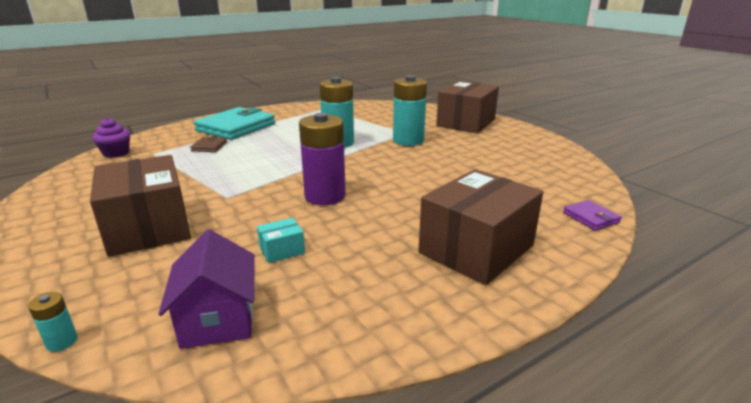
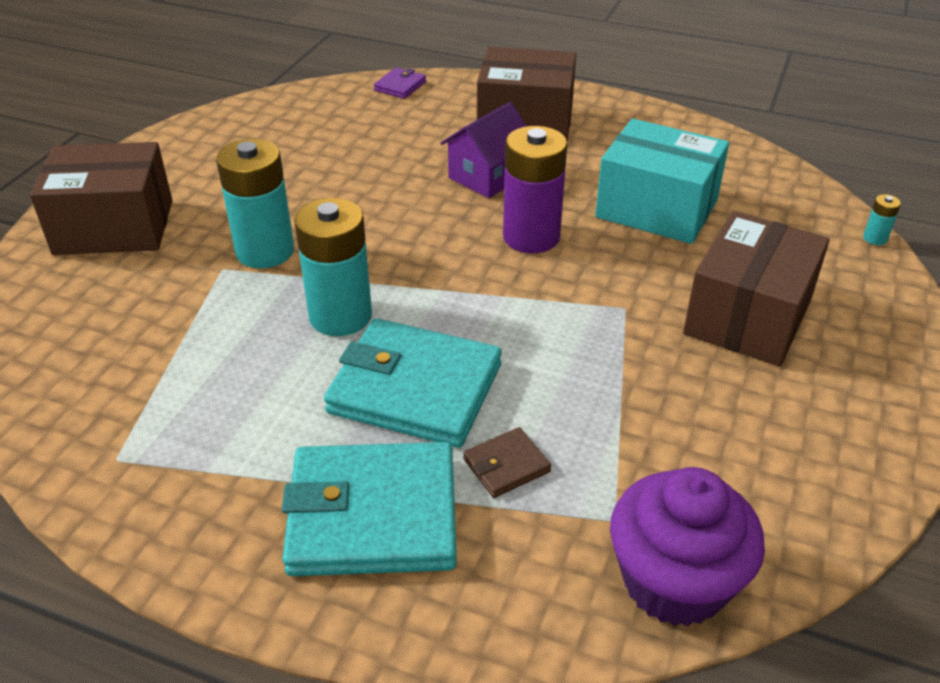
camera: 125 degrees left, 15 degrees up
purple cupcake [92,118,130,158] -> purple cupcake [610,467,765,626], size x1.75
purple house [158,229,255,349] -> purple house moved to [440,102,526,198]
turquoise box [257,218,305,263] -> turquoise box [595,119,729,244], size x2.45
none -> turquoise wallet [324,318,502,448]

